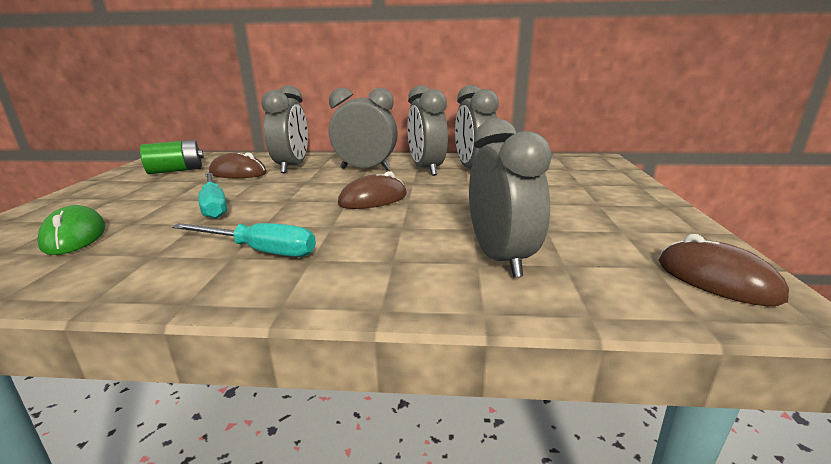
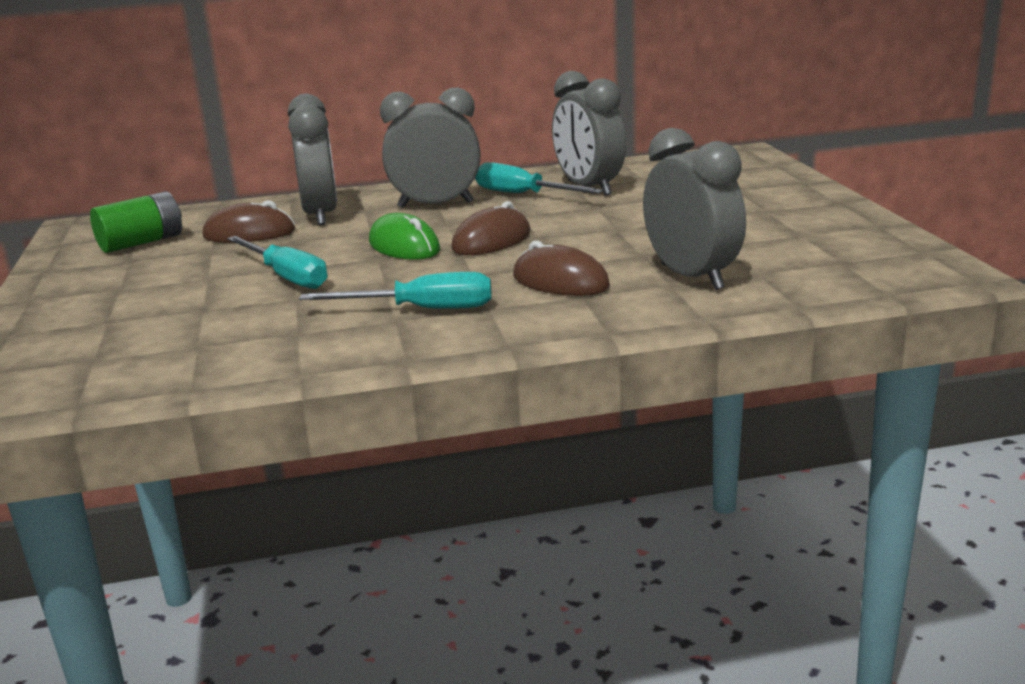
camera: 15 degrees left, 0 degrees up
green mouse [37,205,106,255] -> green mouse moved to [369,213,440,260]
grey clock [407,85,448,176] -> turquoise screwdriver [475,162,604,194]
brown mouse [659,234,789,306] -> brown mouse moved to [513,240,610,296]

